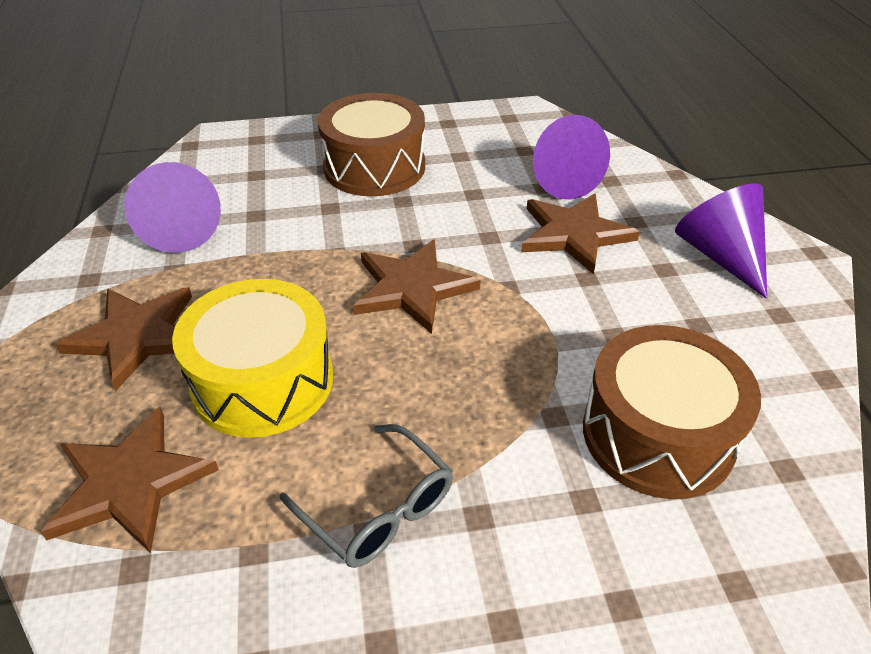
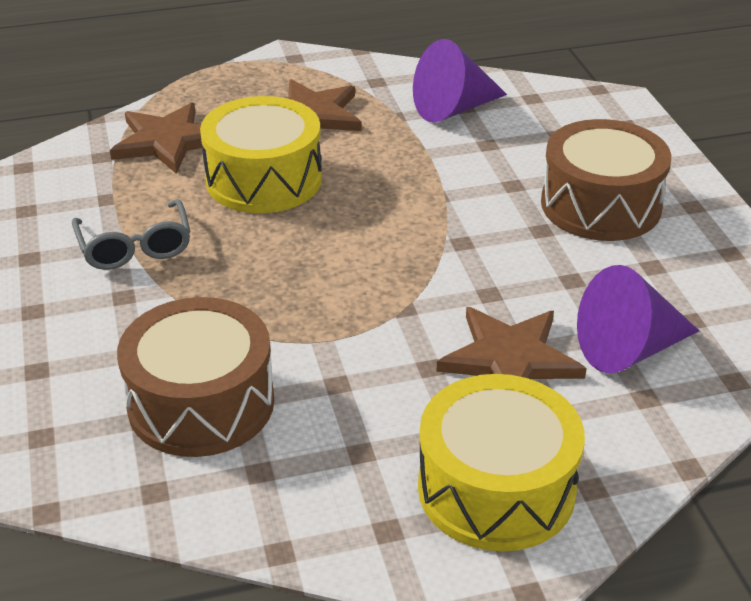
camera: 85 degrees right, 5 degrees down
grey glasses [280,424,453,568] -> grey glasses turned 60 degrees counterclockwise [72,199,191,270]
brown star [353,240,481,334] -> none
purple cone [675,183,767,299] -> yellow drum [418,374,585,551]

